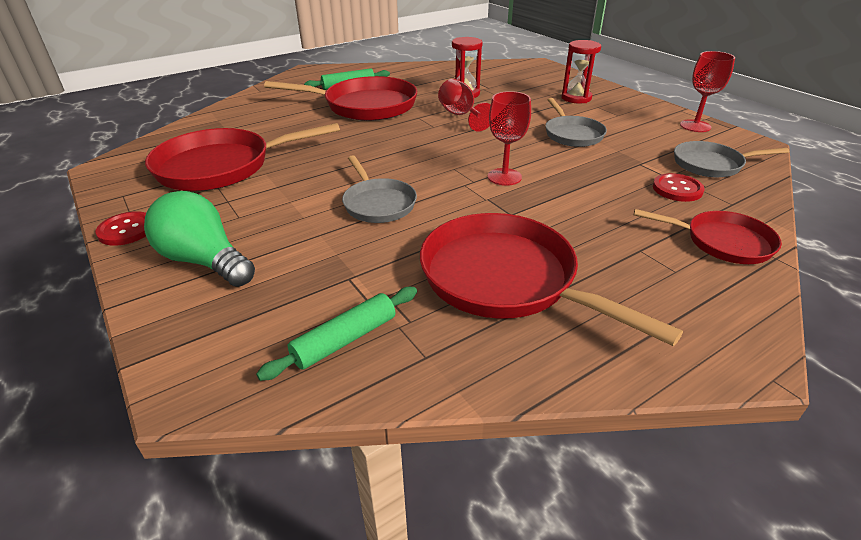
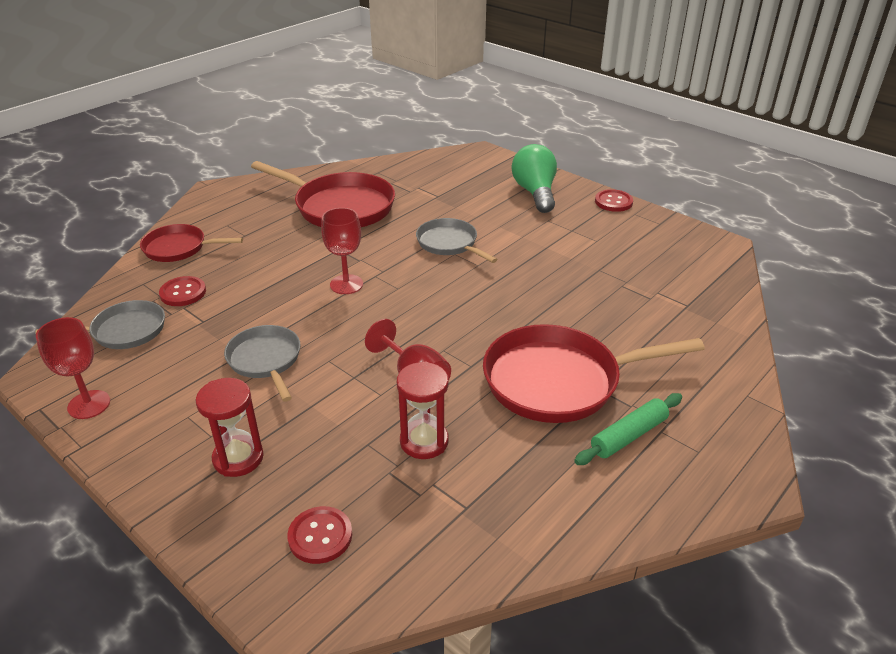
camera: 165 degrees right, 0 degrees up
green light bulb [144,191,255,287] -> green light bulb turned 120 degrees counterclockwise [512,144,557,213]
red pan [145,123,340,191] -> none
green rolling pin [256,287,417,381] -> none
none -> red button [287,506,352,564]

